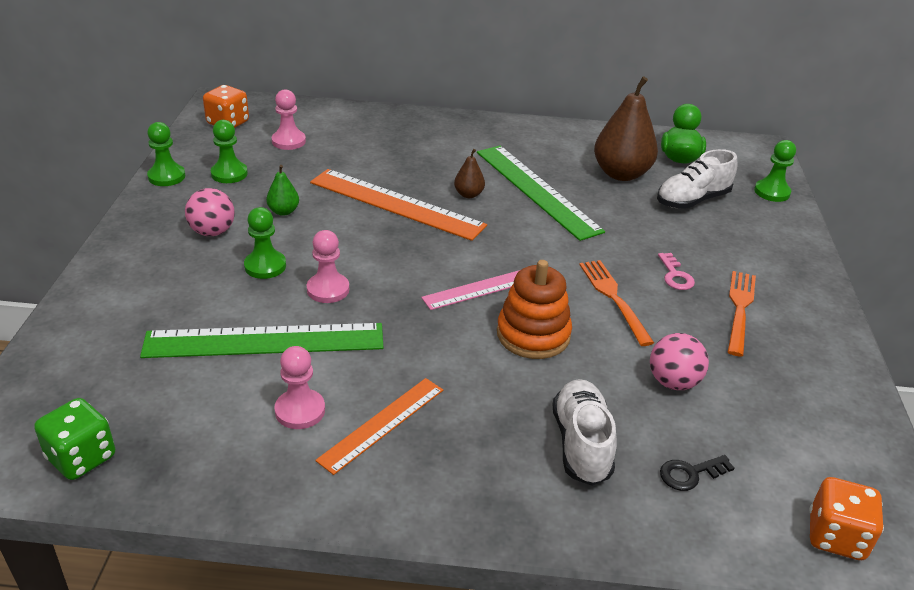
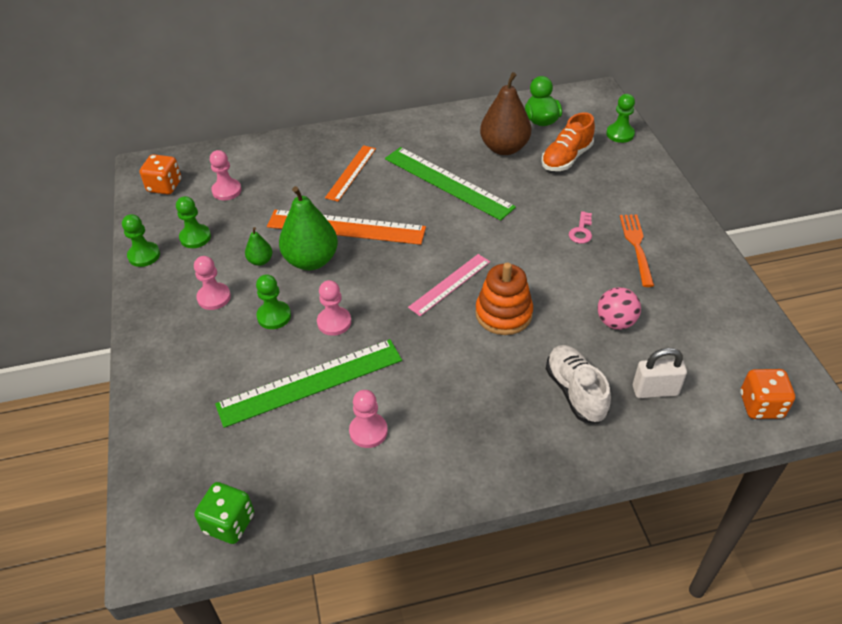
camera: 15 degrees left, 10 degrees up
pink ball [185,188,235,236] -> pink pawn [194,256,231,310]
orange ruler [315,378,443,475] -> orange ruler moved to [325,145,376,202]
brown pear [454,149,485,198] -> none
orange fork [579,260,654,346] -> none
white shoe [657,149,738,209] -> orange shoe [541,112,595,171]
pink key [658,253,695,290] -> pink key turned 45 degrees clockwise [569,211,592,244]
black key [660,455,734,491] -> white padlock [633,348,687,398]
none -> green pear [279,186,338,270]

